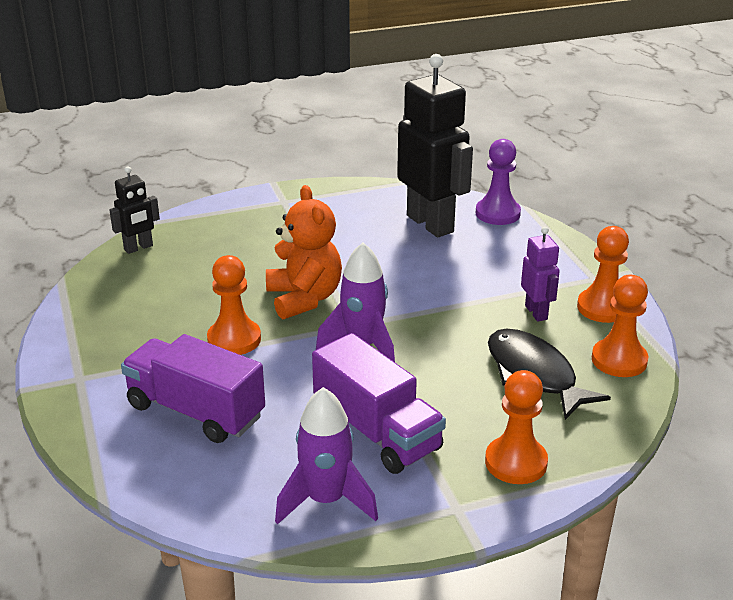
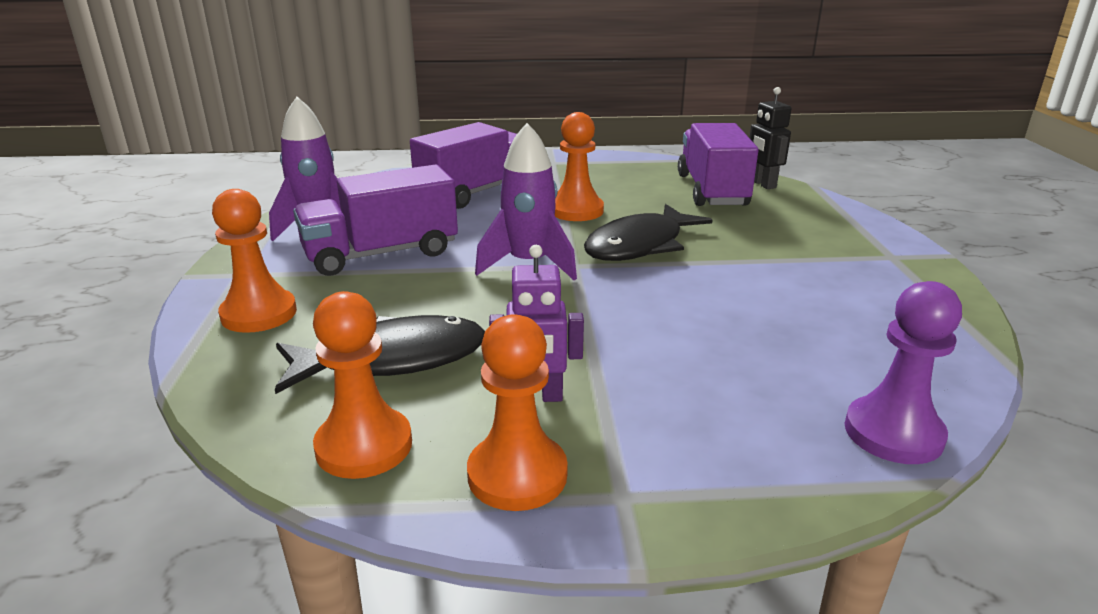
camera: 105 degrees right, 5 degrees down
orange teddy bear [266,185,342,320] -> black fish [584,204,713,261]
black robot [397,54,473,237] -> none
none -> purple truck [678,123,759,206]

